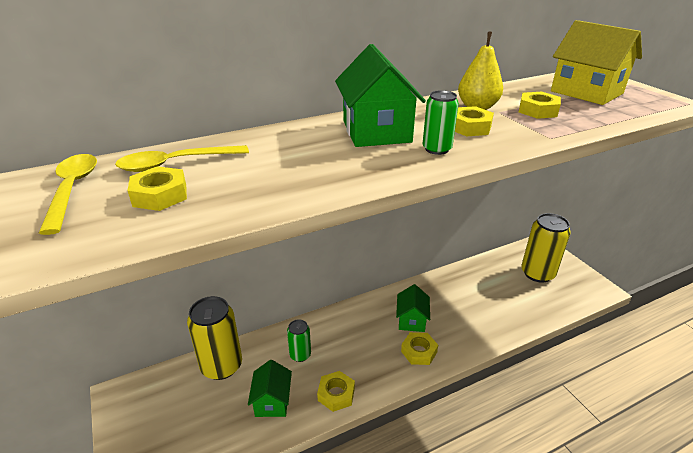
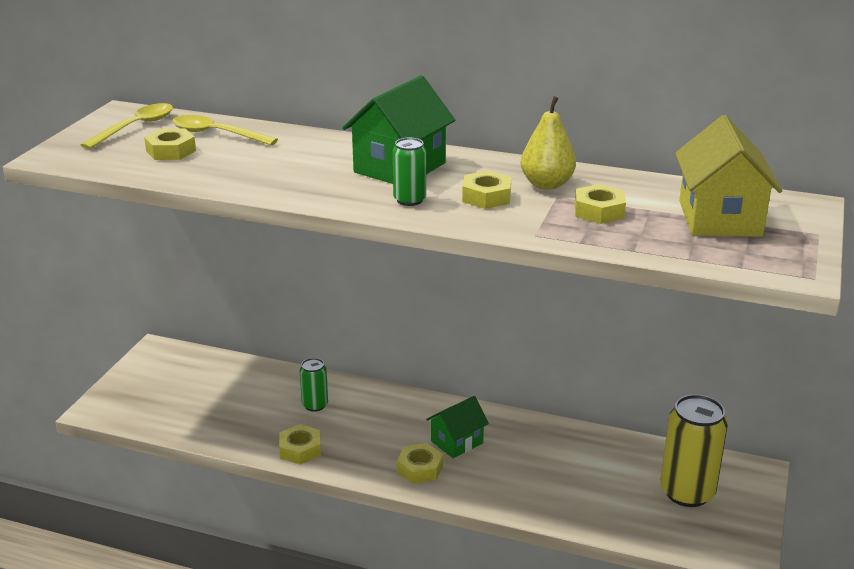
camera: 45 degrees right, 5 degrees down
yellow can [187,296,242,380] -> none
green house [248,360,292,417] -> none

